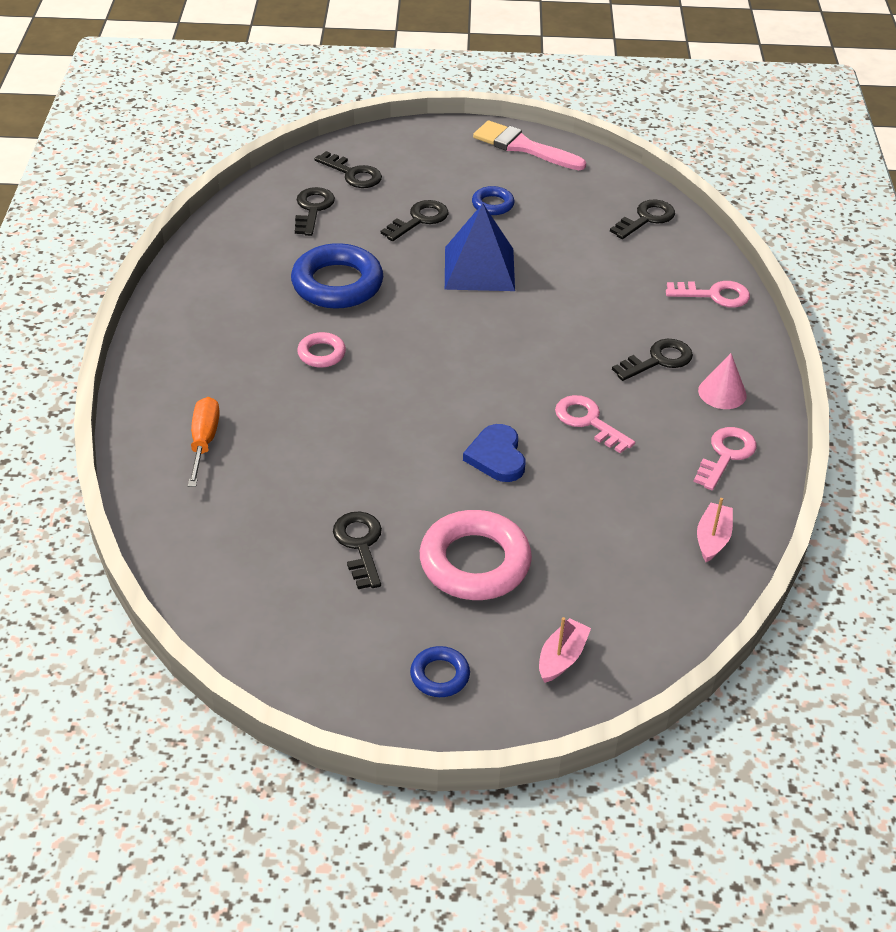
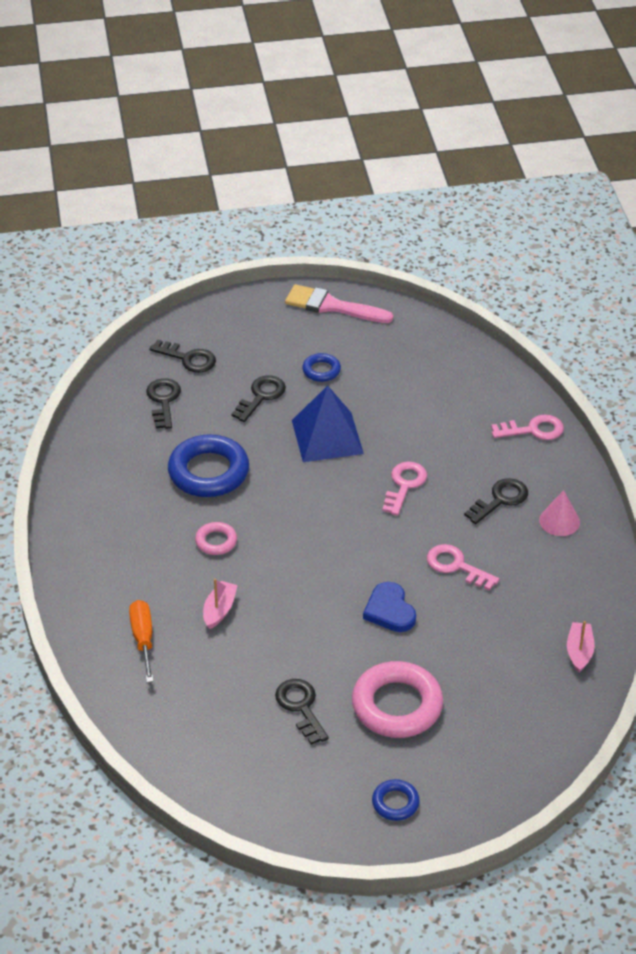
camera: 10 degrees left, 0 degrees up
pink boat [539,617,591,683] -> pink boat moved to [203,579,238,629]
black key [610,200,675,239] -> none
pink key [693,427,757,490] -> pink key moved to [382,462,427,516]

